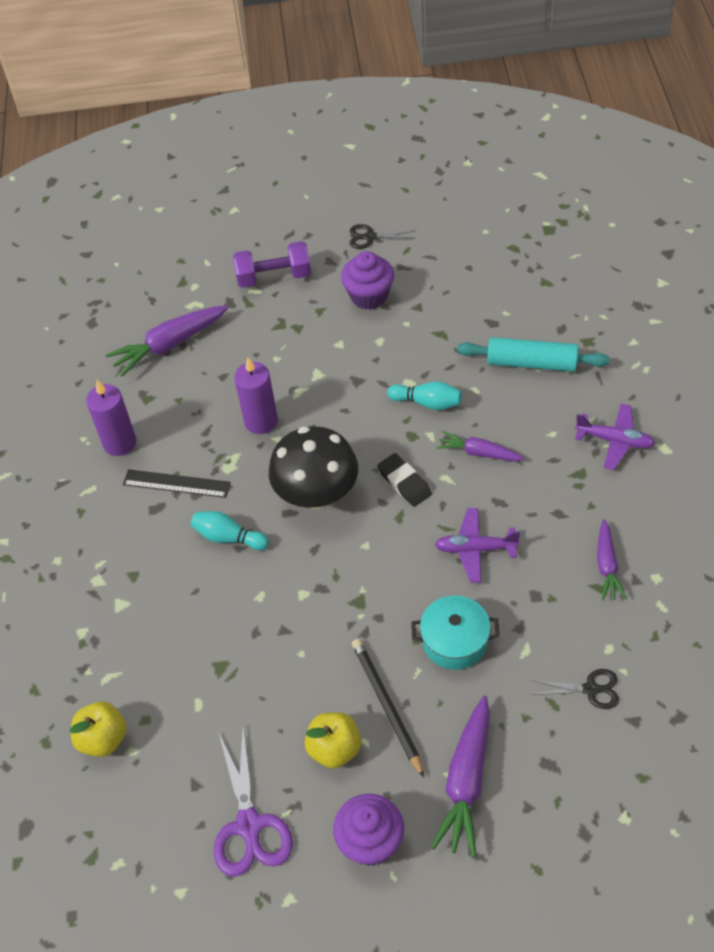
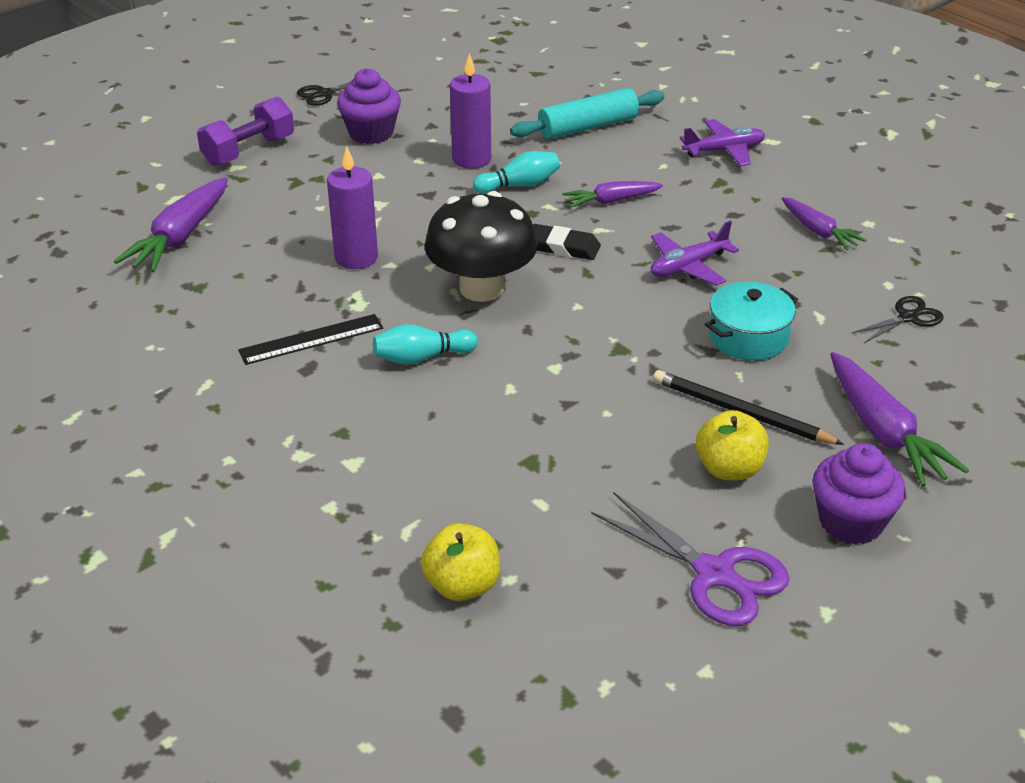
camera: 40 degrees left, 15 degrees down
purple candle [86,380,136,456] -> purple candle moved to [450,53,491,169]

